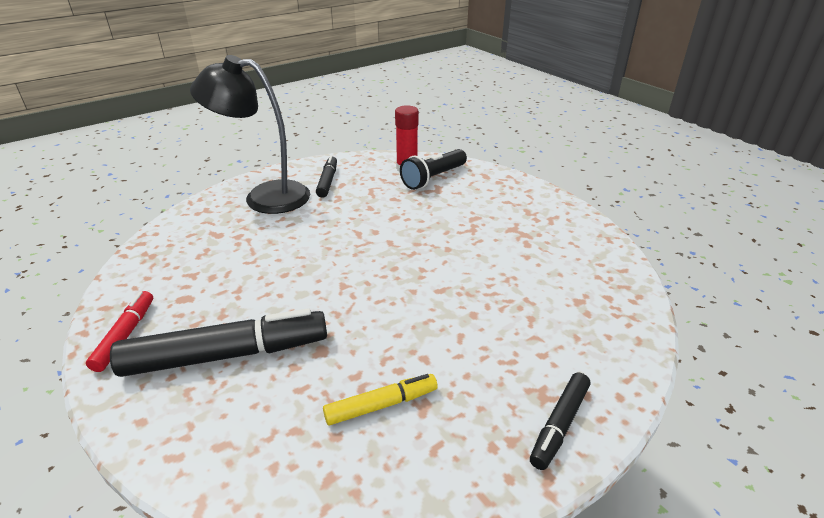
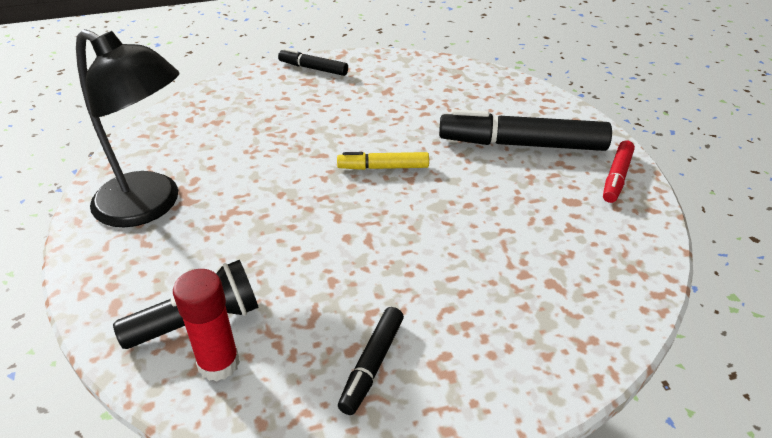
camera: 160 degrees left, 5 degrees up
black lamp [190,55,310,214] -> black lamp moved to [76,29,179,227]
yellow marker [323,374,438,426] -> yellow marker moved to [337,152,429,170]
black marker [530,373,590,470] -> black marker turned 120 degrees counterclockwise [278,48,348,76]

